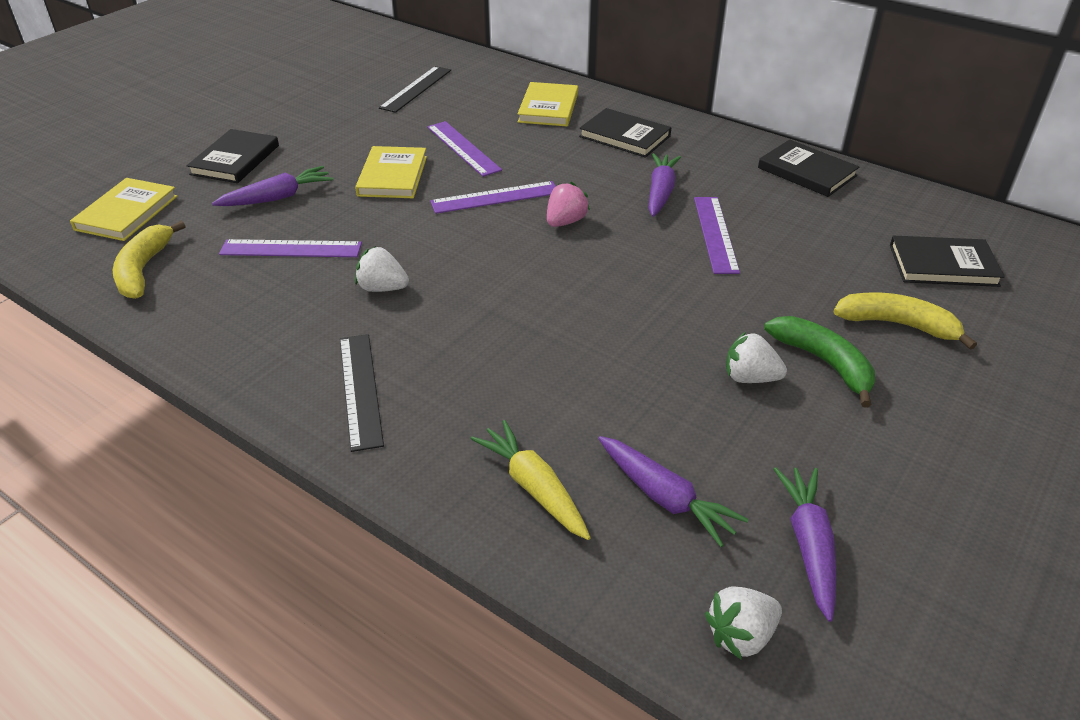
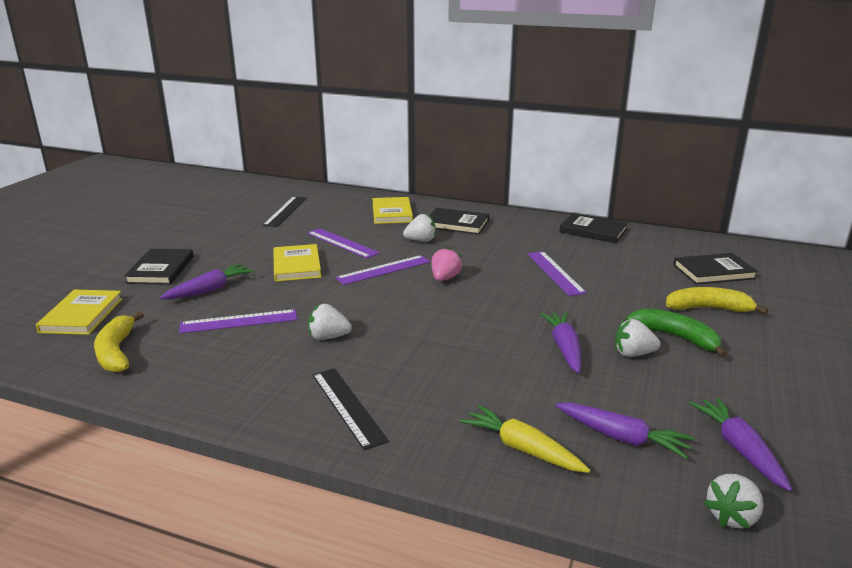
camera: 15 degrees left, 15 degrees down
purple carrot [648,153,681,217] -> purple carrot moved to [540,312,581,373]
none -> white strawberry [403,214,436,241]

